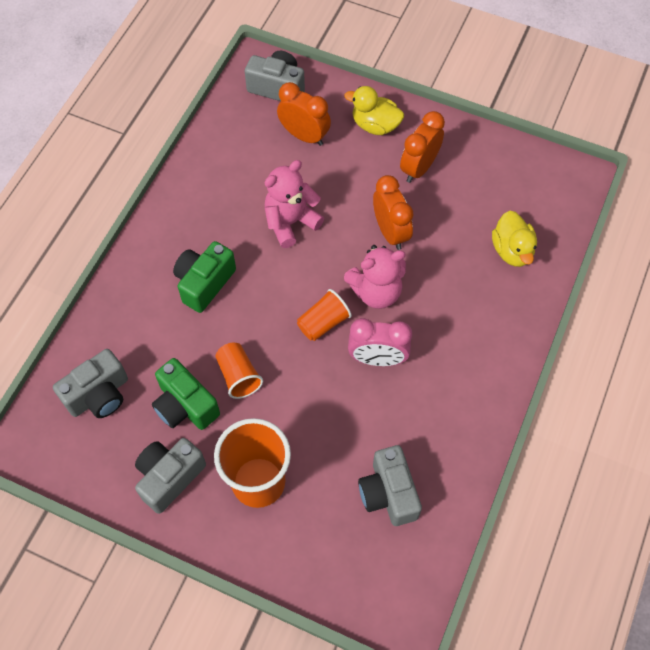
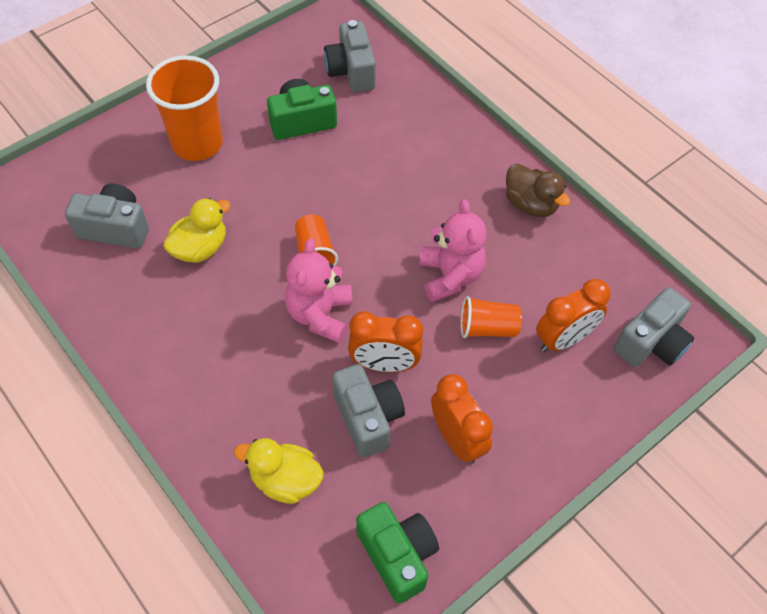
camera: 115 degrees right, 5 degrees down
grey camera [135,438,206,514] -> grey camera moved to [332,364,405,458]
green camera [173,241,236,313] -> green camera moved to [356,502,439,603]
orange cup [215,343,263,399] -> orange cup moved to [461,296,522,338]
yellow duck [344,86,404,135] -> yellow duck moved to [163,198,230,263]
pink clock [348,318,412,366] -> none
none -> brown duck [506,163,571,217]

